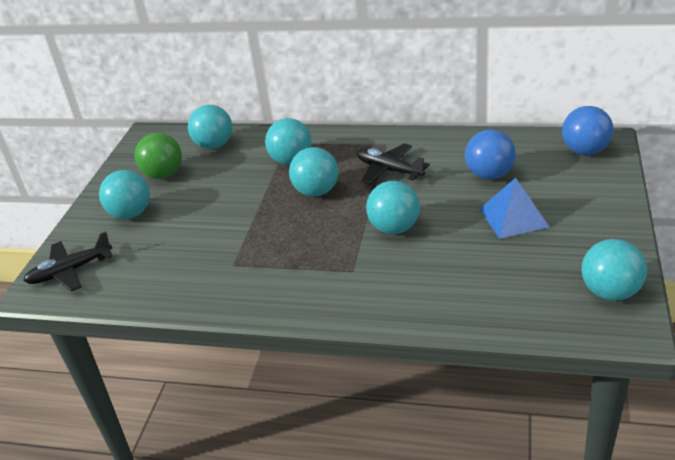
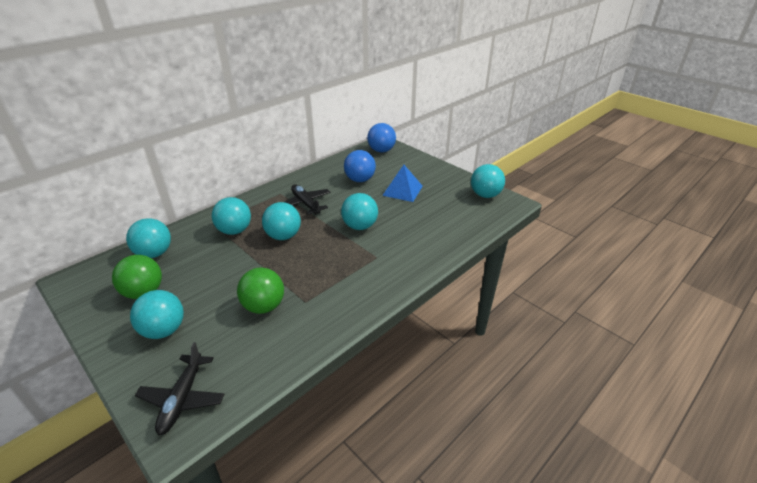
camera: 60 degrees left, 0 degrees up
black plane [357,143,430,184] -> black plane turned 75 degrees clockwise [285,184,331,215]
none -> green ball [237,268,284,314]

